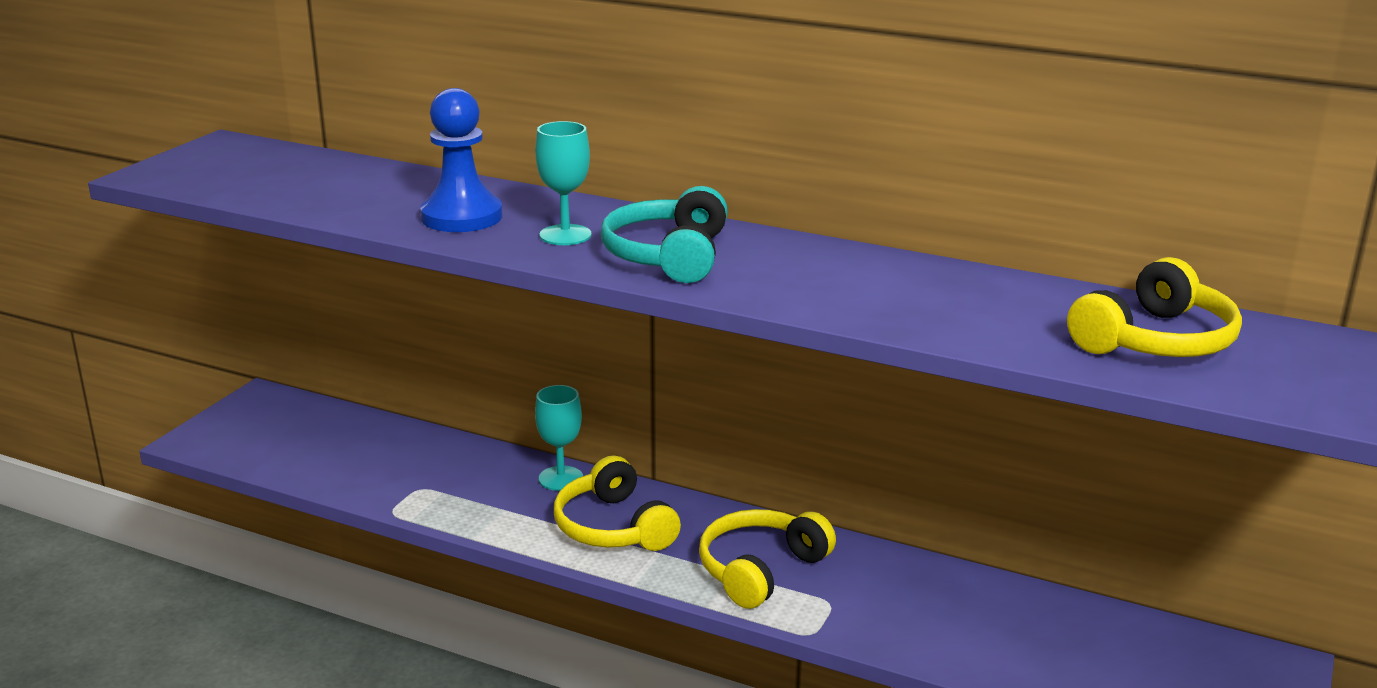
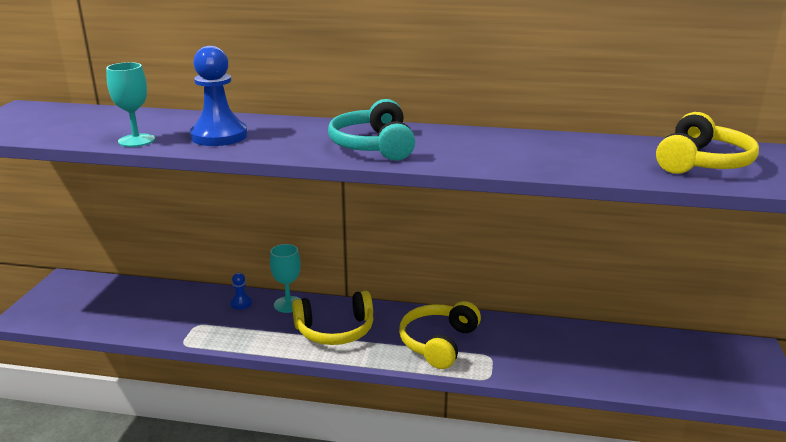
camera: 15 degrees left, 0 degrees up
turquoise goblet [535,121,592,245] -> turquoise goblet moved to [106,62,155,147]
yellow headphones [554,455,681,551] -> yellow headphones turned 60 degrees counterclockwise [292,291,373,345]
none -> blue pawn [230,273,252,309]

